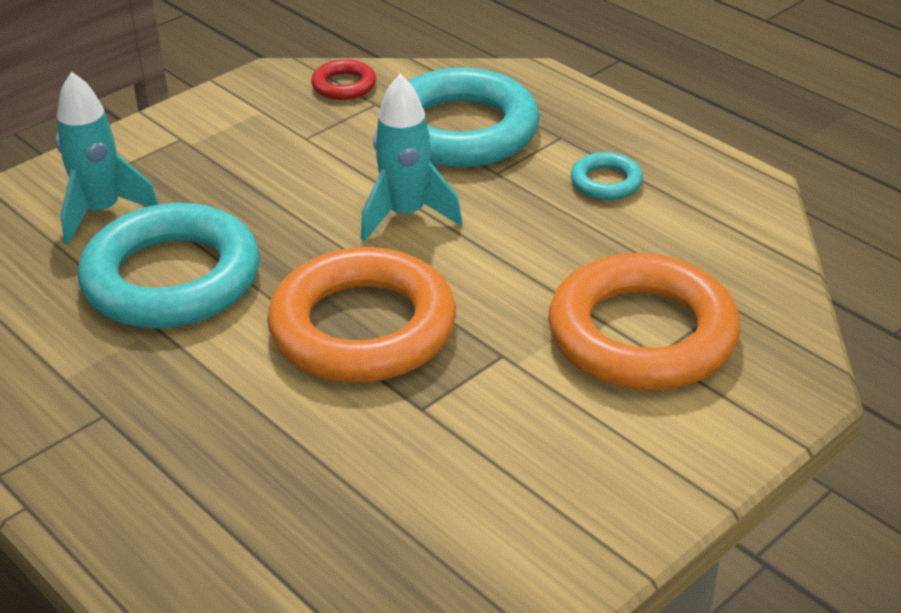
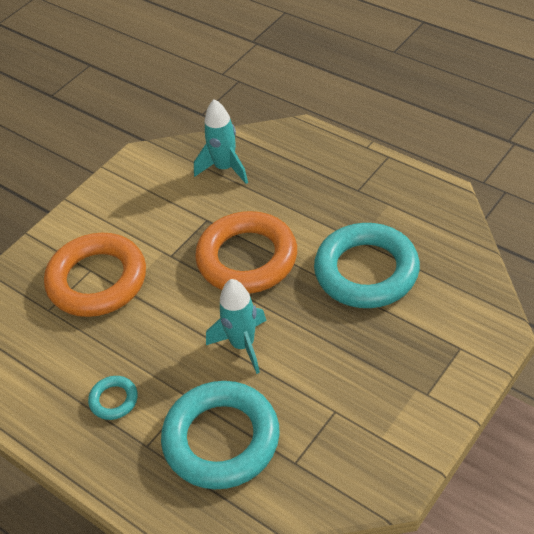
camera: 175 degrees right, 10 degrees up
turquoise rocket [56,71,159,245] -> turquoise rocket moved to [194,99,248,184]
red ring [311,59,376,100] -> none

